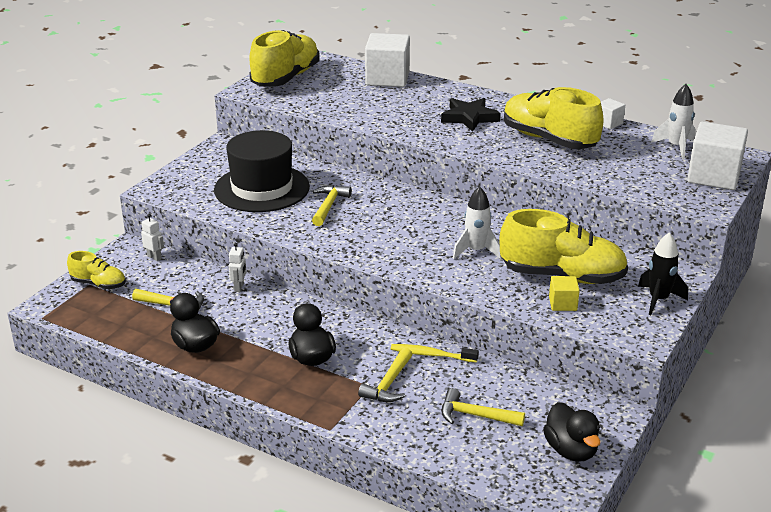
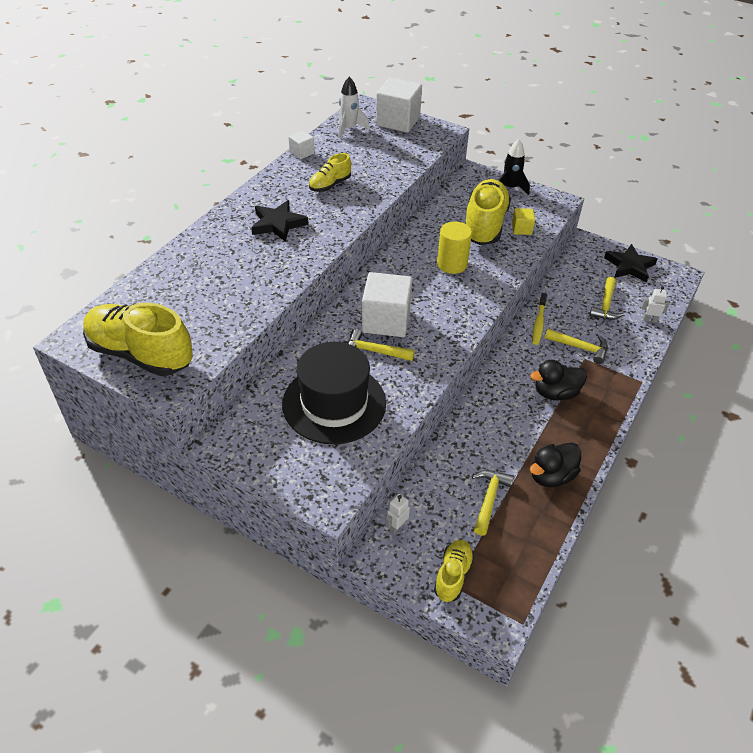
camera: 90 degrees left, 15 degrees up
white robot [229,243,246,292] -> white robot moved to [642,286,670,323]
white cube [365,33,410,87] -> white cube moved to [362,272,412,337]
white rocket [453,186,502,259] -> yellow cylinder [437,222,472,274]
yellow shoe [504,87,604,149] -> yellow shoe [309,153,351,192], size x0.52
black duck [543,402,601,462] -> black star [604,244,657,283]

